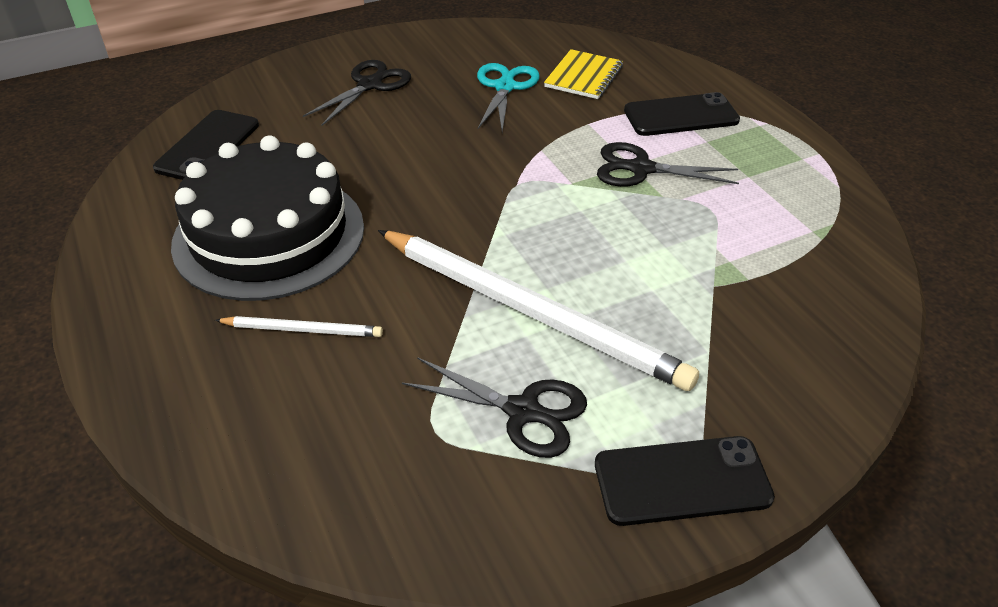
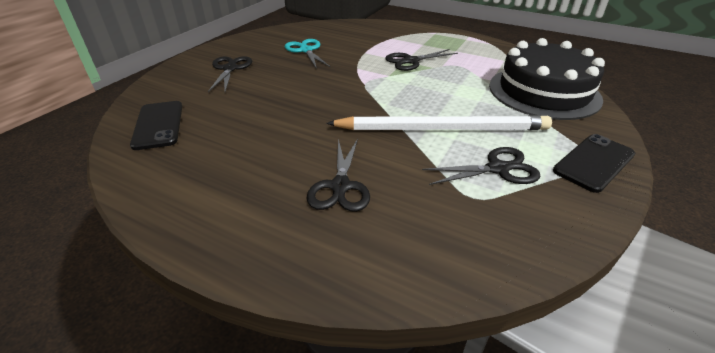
camera: 35 degrees left, 5 degrees down
black cake [171,135,364,301] -> black cake moved to [489,38,605,120]
white pencil [215,316,383,337] -> black scissors [306,139,370,212]
yellow notebook [544,49,623,99] -> none
black phone [624,92,740,136] -> none

